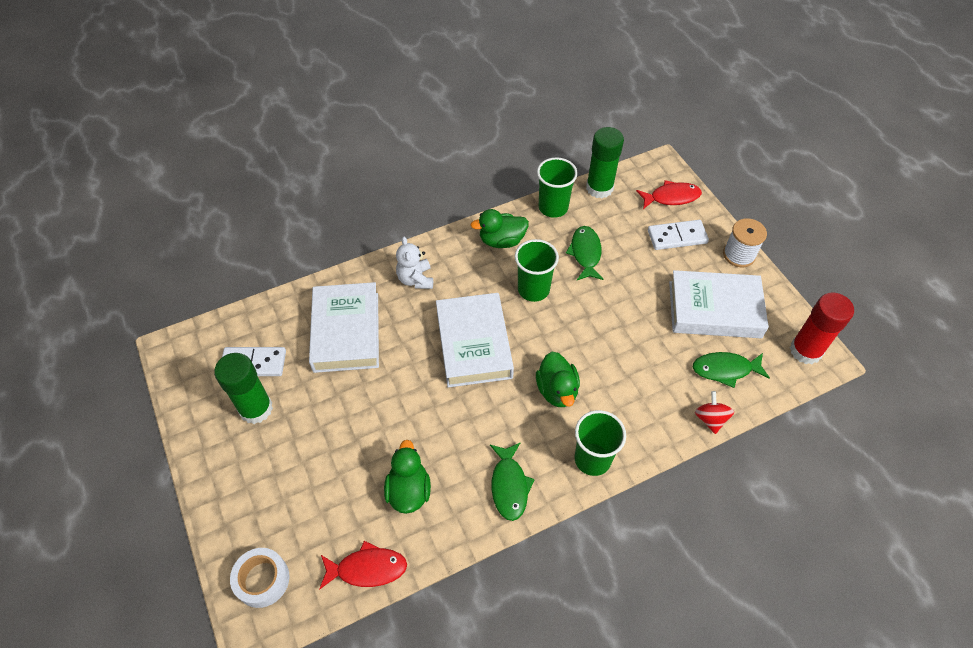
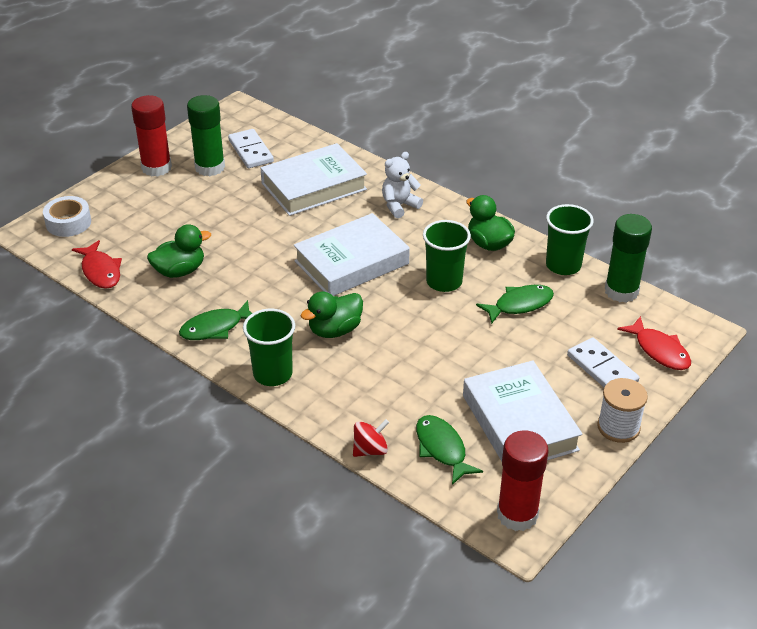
camera: 65 degrees right, 15 degrees down
none -> red glue stick [131,95,172,177]

